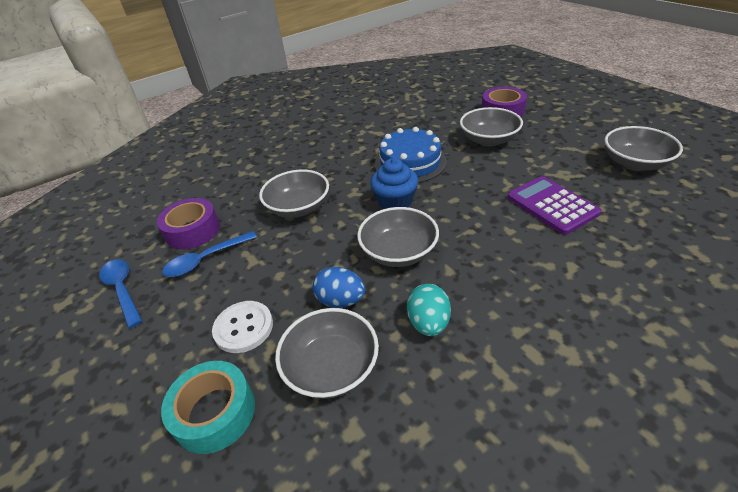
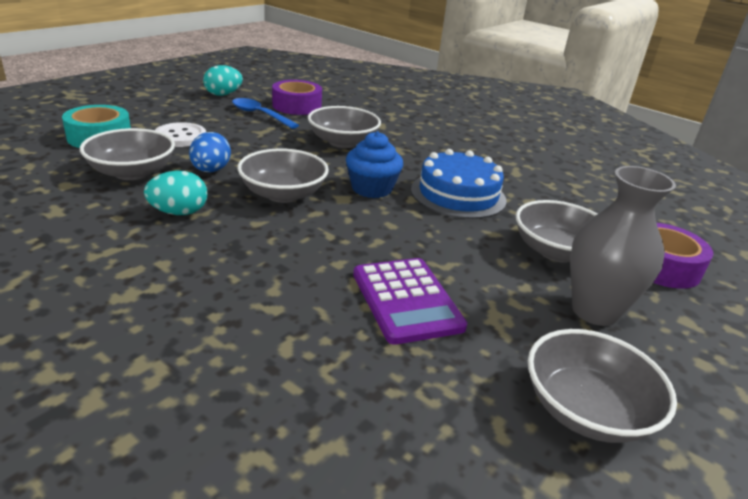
camera: 65 degrees right, 10 degrees down
blue spoon [99,259,142,328] -> turquoise egg [203,65,243,96]
purple calculator [507,176,601,235] -> purple calculator turned 120 degrees clockwise [353,258,467,345]
none -> grey vase [570,166,676,326]

